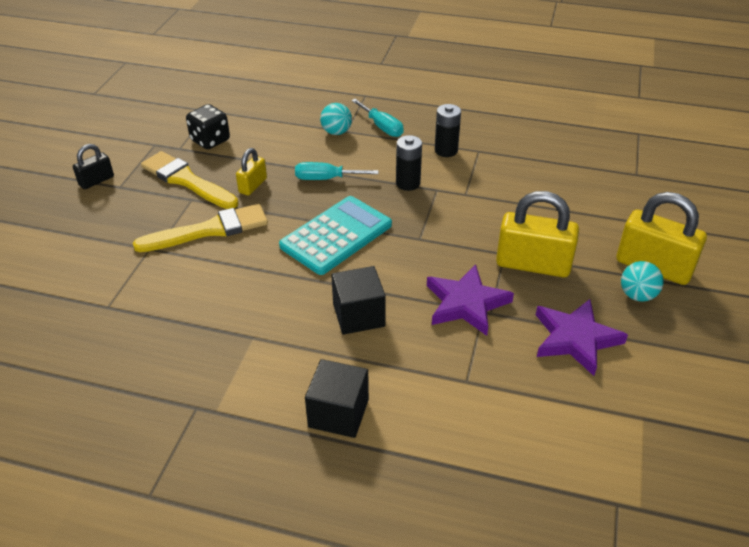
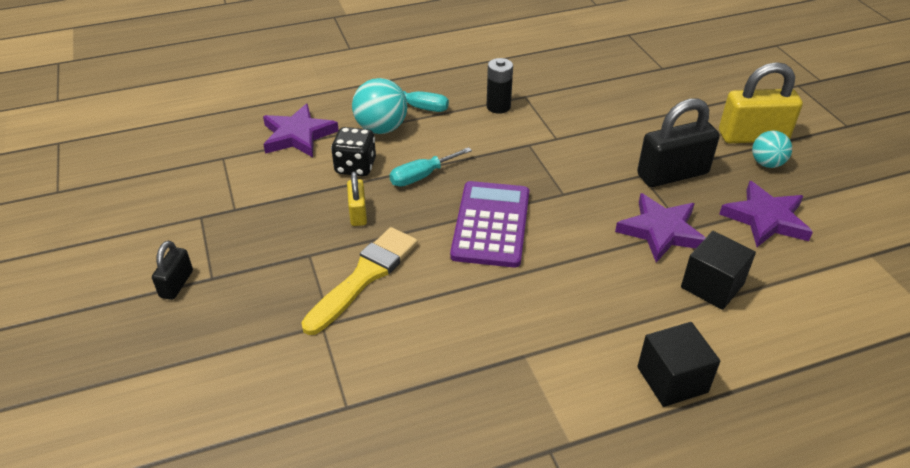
camera: 35 degrees left, 0 degrees up
yellow brush [141,151,238,209] -> none
black dice [186,104,230,149] -> black dice moved to [331,127,376,176]
turquoise calculator [279,196,392,275] -> purple calculator [450,181,529,268]
turquoise ball [320,103,352,135] -> turquoise ball [352,78,408,134], size x1.55
black cube [331,266,386,335] -> black cube moved to [681,231,756,310]
black battery [396,135,422,191] -> none
yellow padlock [496,191,579,277] -> black padlock [637,98,720,187]
none -> purple star [263,103,339,157]

